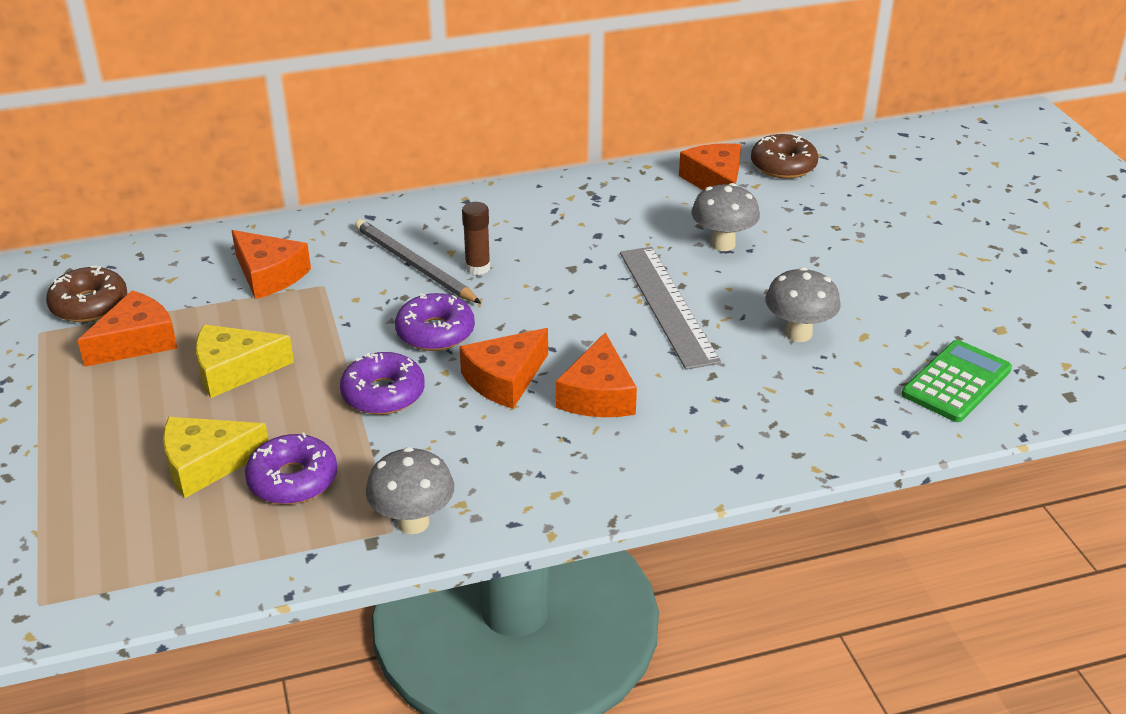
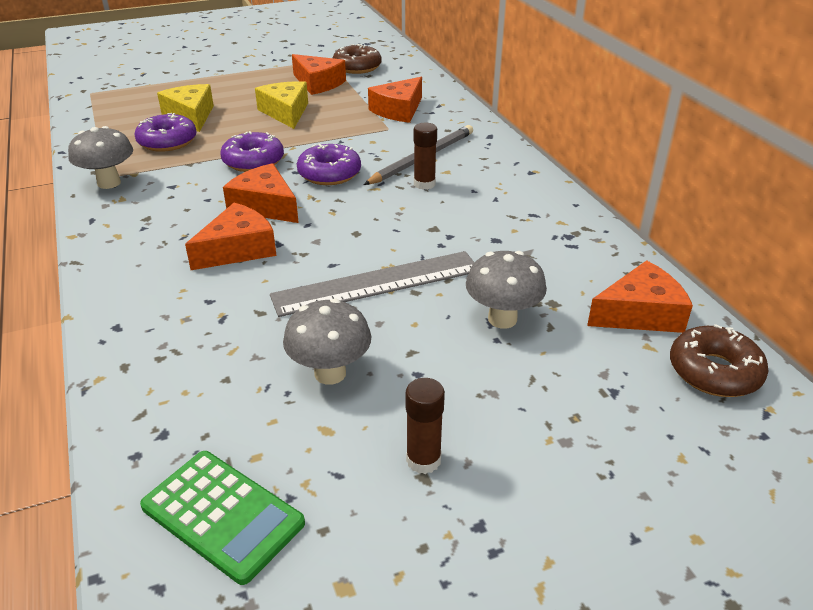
camera: 85 degrees right, 0 degrees up
orange cheese [556,332,637,417] -> orange cheese turned 135 degrees clockwise [185,203,277,270]
none -> brown glue stick [406,378,445,474]

